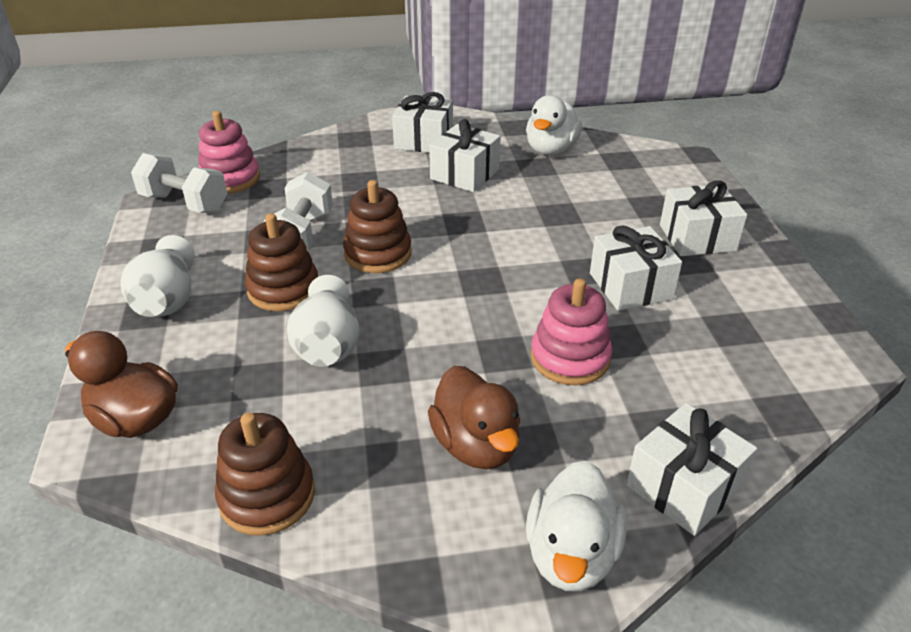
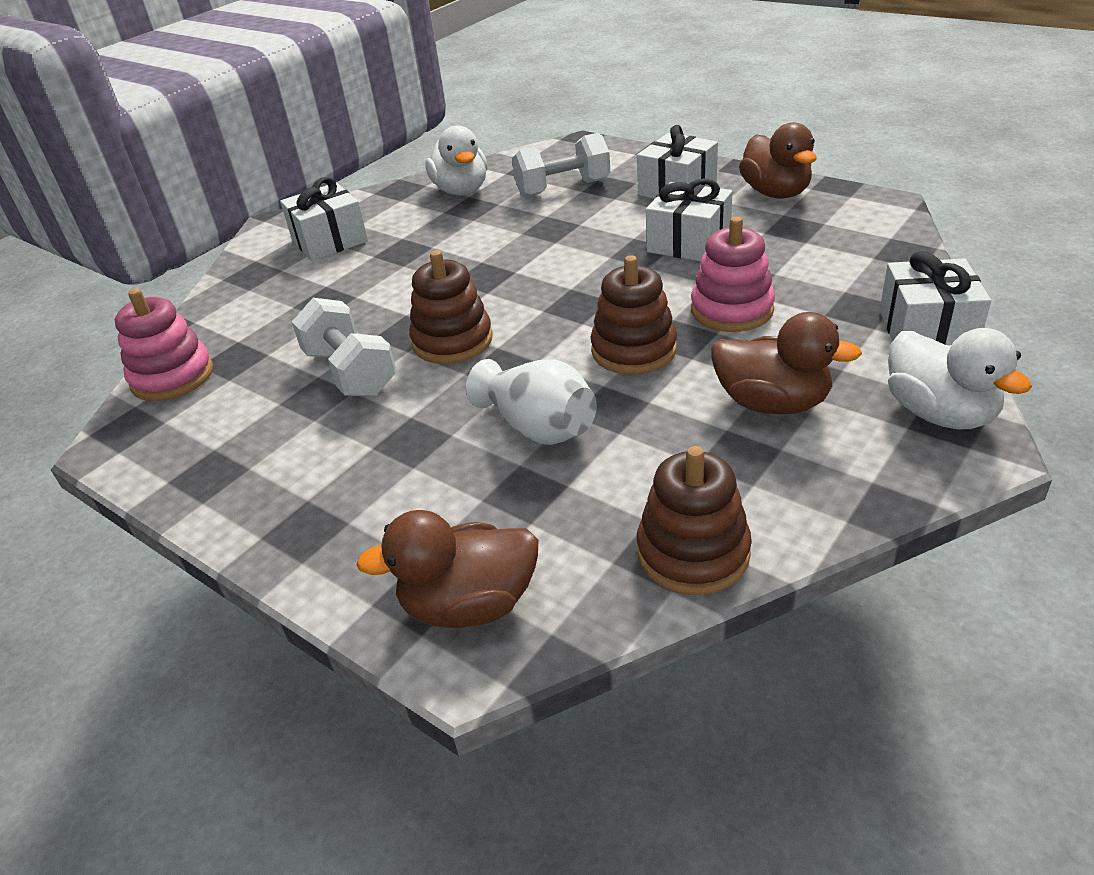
camera: 40 degrees left, 0 degrees up
white vase [120,235,195,317] -> none
white dumbbell [131,153,228,213] -> white dumbbell moved to [512,133,610,197]
brown stacking toy [245,213,318,311] -> brown stacking toy moved to [590,255,677,375]
white gift [429,119,501,192] -> none
none -> brown duck [739,122,817,199]

